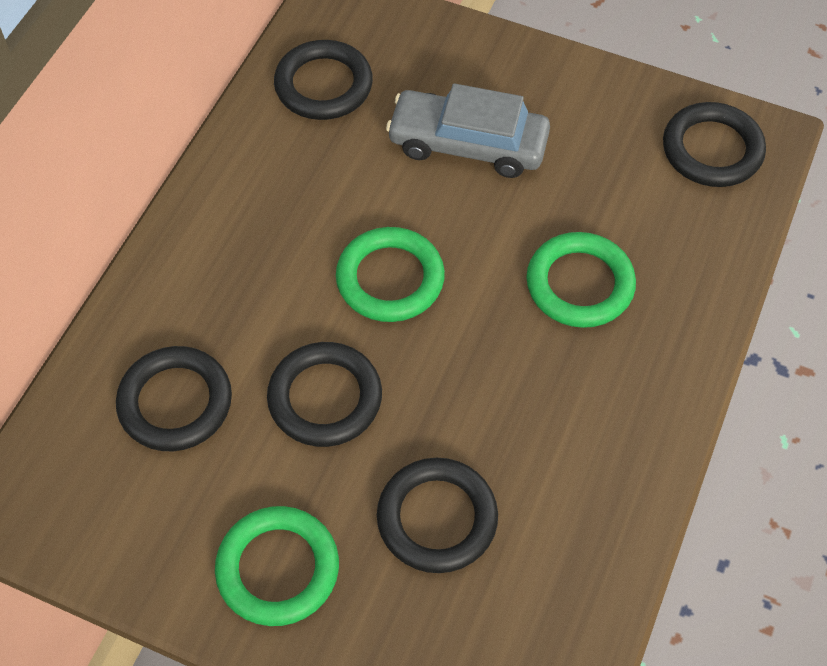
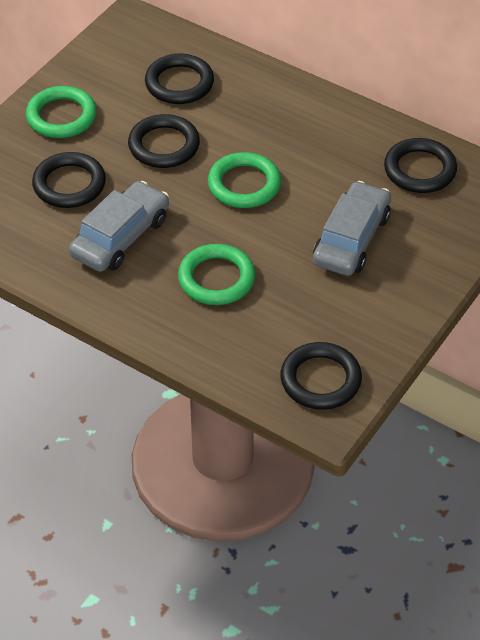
camera: 100 degrees right, 10 degrees down
none -> grey car [69,181,169,272]

